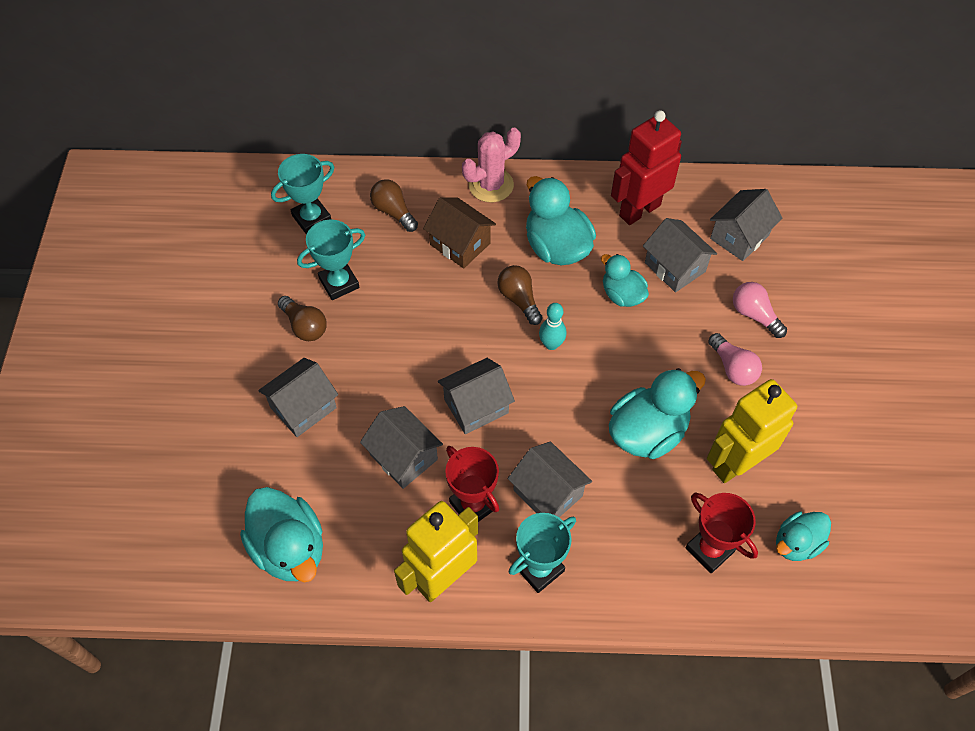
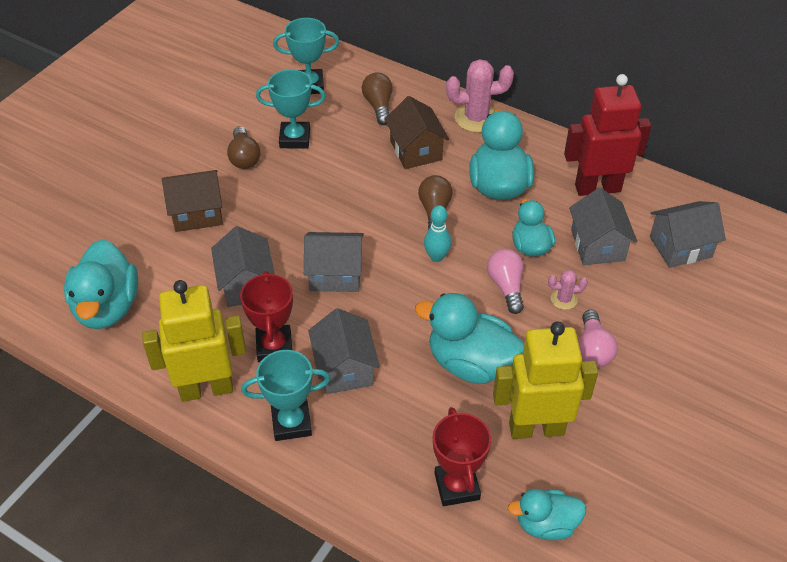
camera: 30 degrees right, 10 degrees down
grey house [258,358,338,437] -> brown house [162,170,223,232]
turquoise duck [609,368,706,459] -> turquoise duck turned 150 degrees counterclockwise [415,293,524,384]
pink light bulb [733,282,787,338] -> pink light bulb moved to [487,249,524,314]
none -> pink cactus [548,270,588,310]

